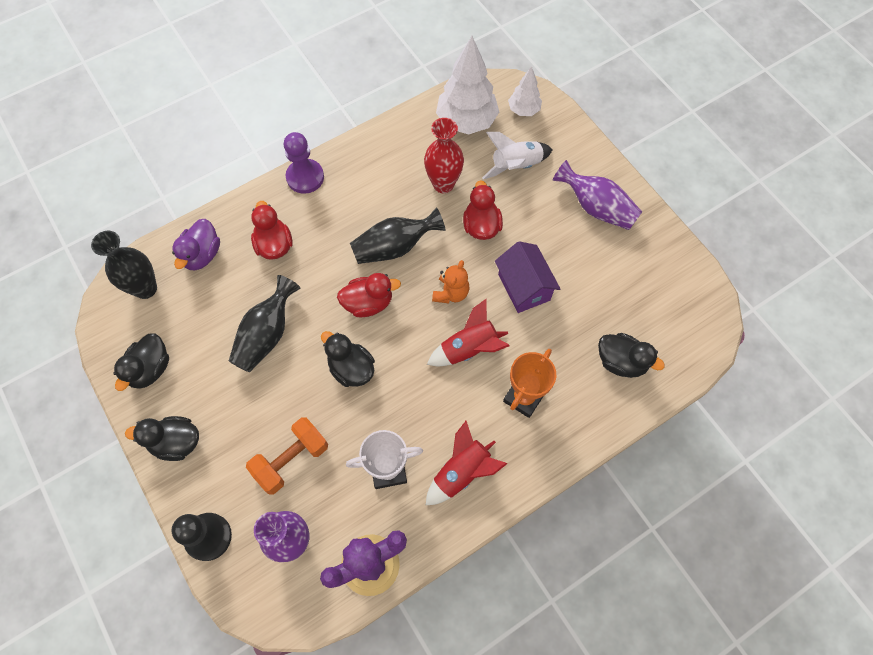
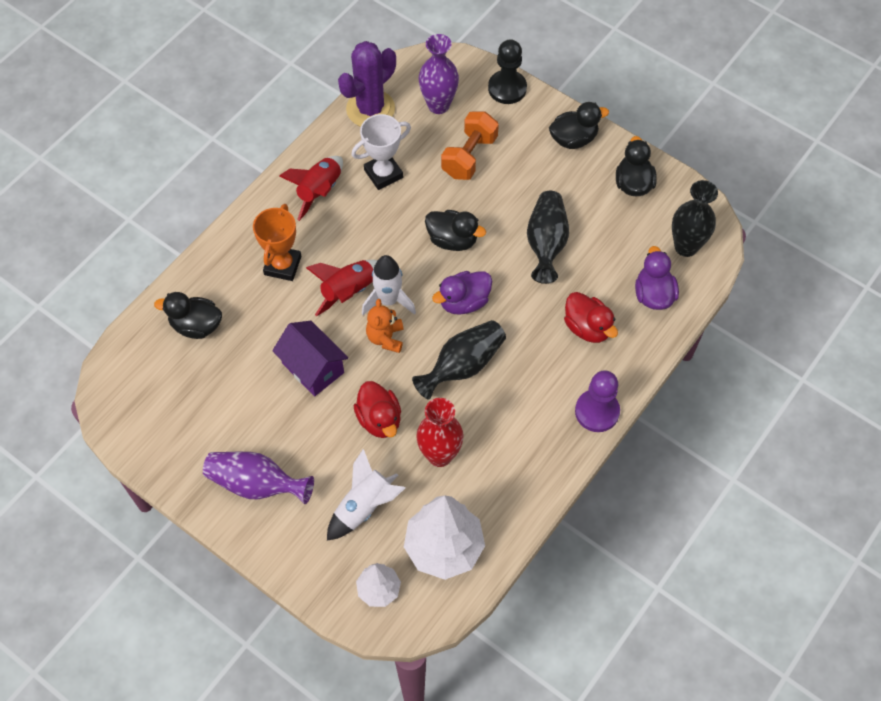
camera: 160 degrees right, 5 degrees down
red duck [337,273,401,317] -> purple duck [432,271,492,315]
none -> white rocket [362,255,416,315]

